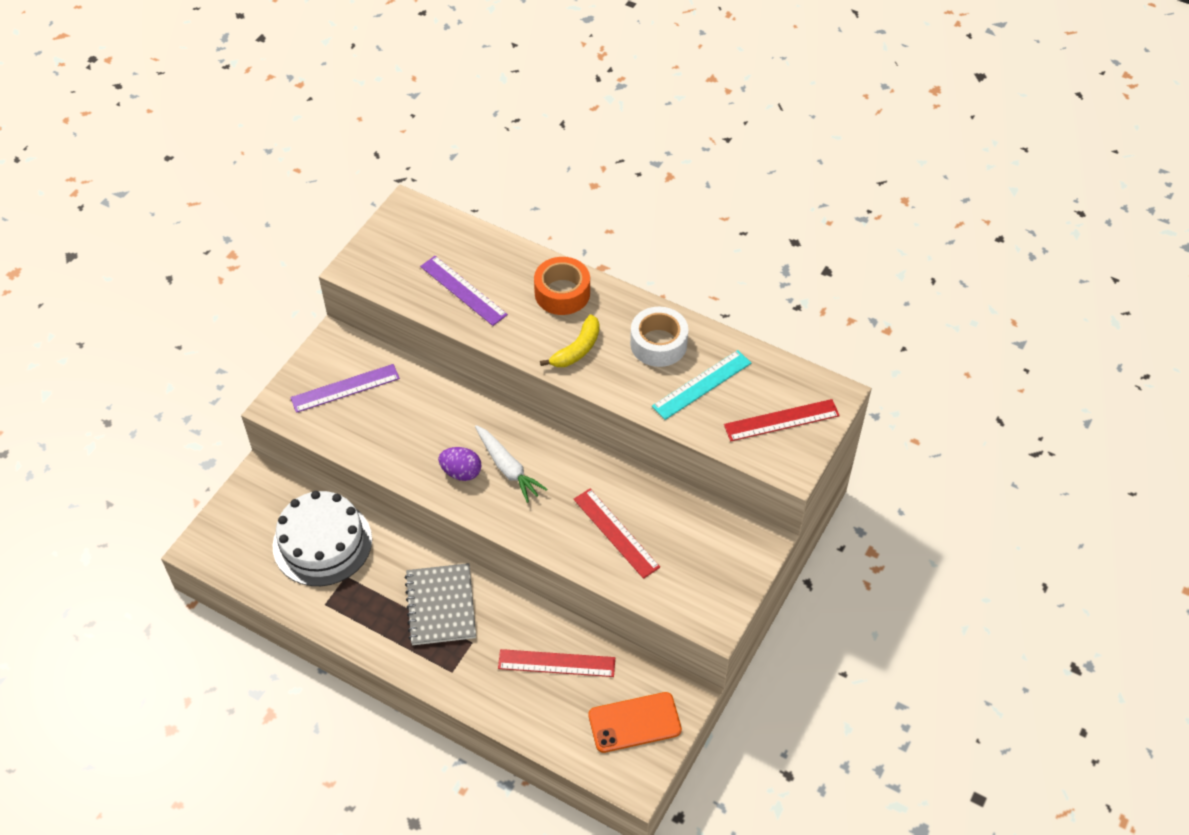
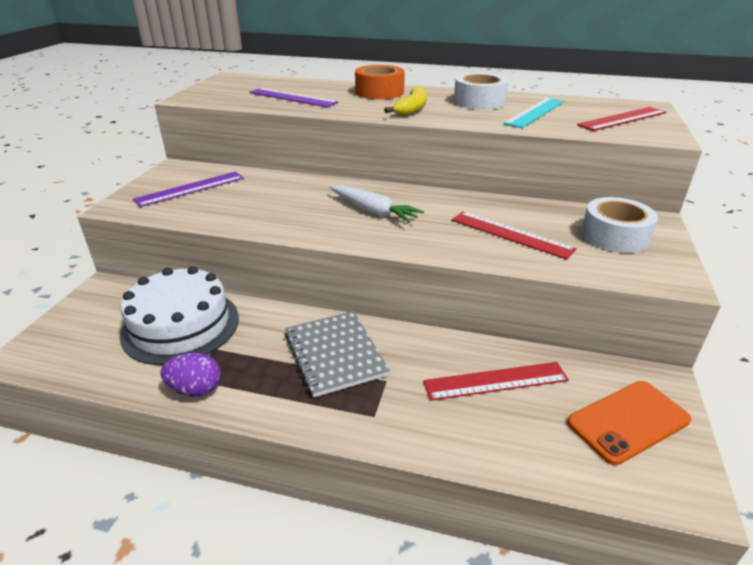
camera: 15 degrees left, 20 degrees down
purple egg [438,447,482,481] -> purple egg moved to [161,353,221,397]
none -> white tape [581,197,658,253]

